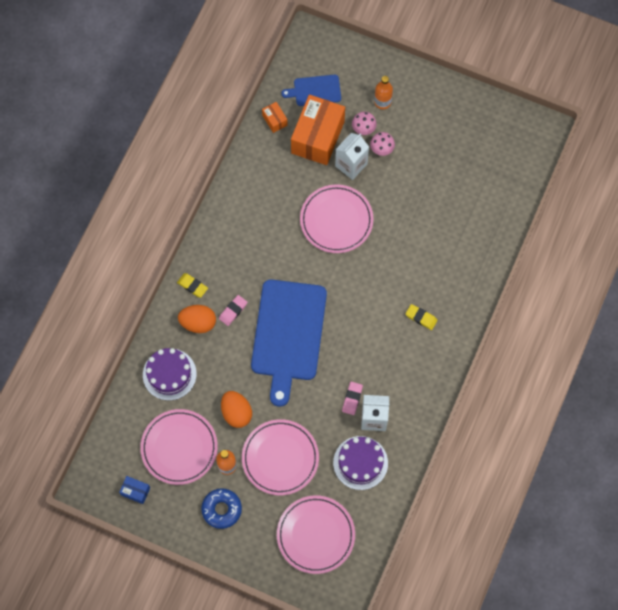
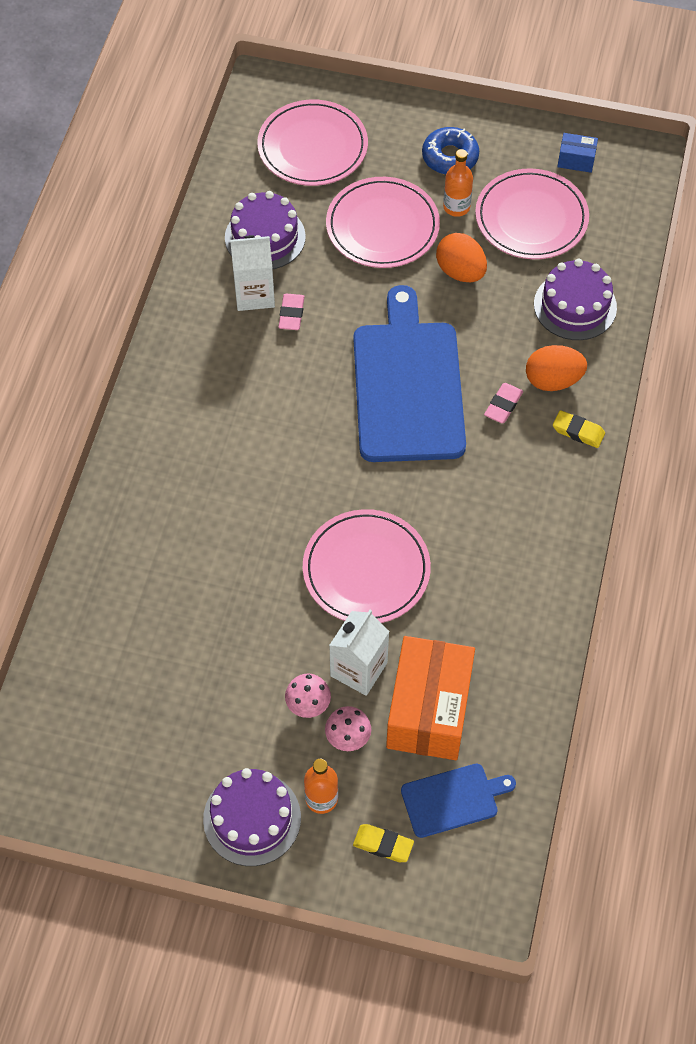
camera: 170 degrees right, 10 degrees down
orange box [262,102,288,133] -> none
yellow eraser [405,304,438,330] -> yellow eraser moved to [353,824,414,862]
none -> purple cake [203,768,301,866]

